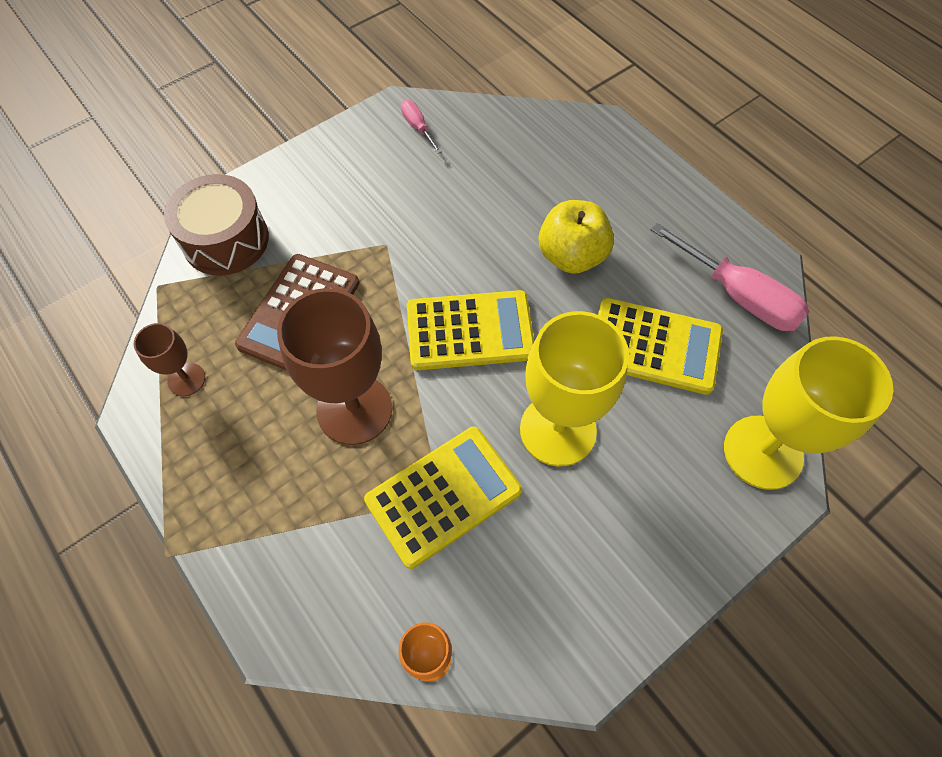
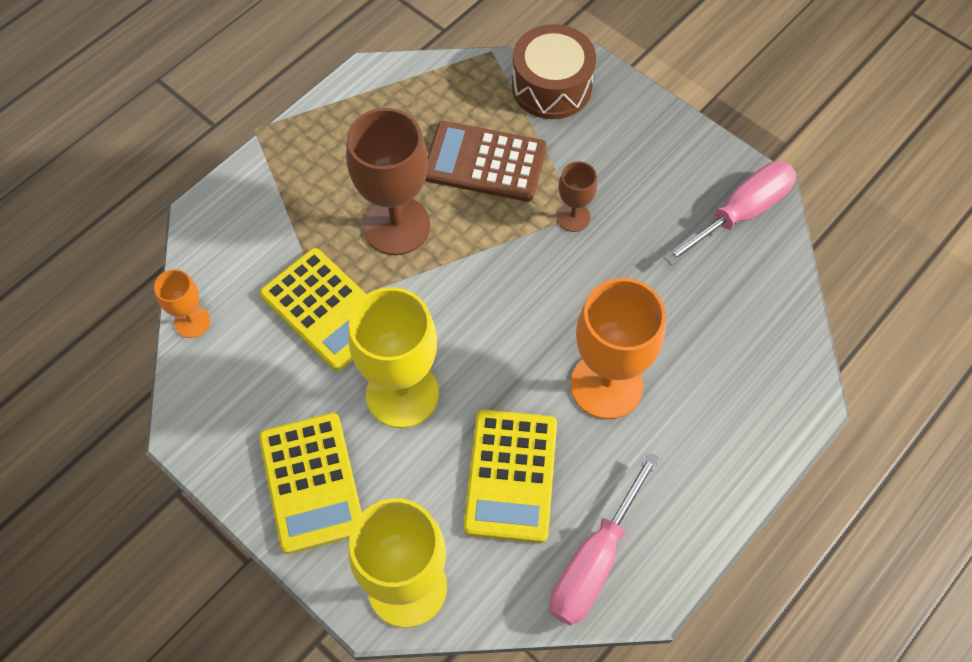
camera: 80 degrees right, 0 degrees up
brown goblet [134,323,205,396] -> brown goblet moved to [557,161,597,232]
pink screwdriver [401,100,442,154] -> pink screwdriver [664,161,796,265], size x2.00
yellow calculator [407,290,534,370] -> yellow calculator moved to [259,413,362,554]
yellow apple [538,200,614,274] -> orange goblet [570,278,666,419]

